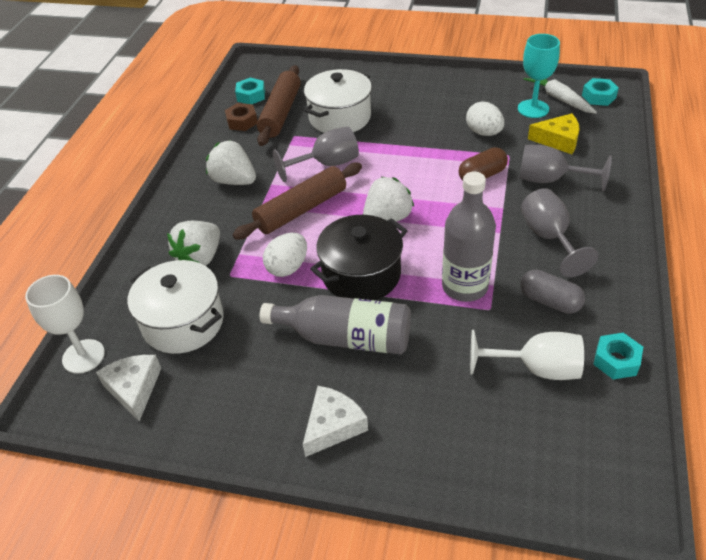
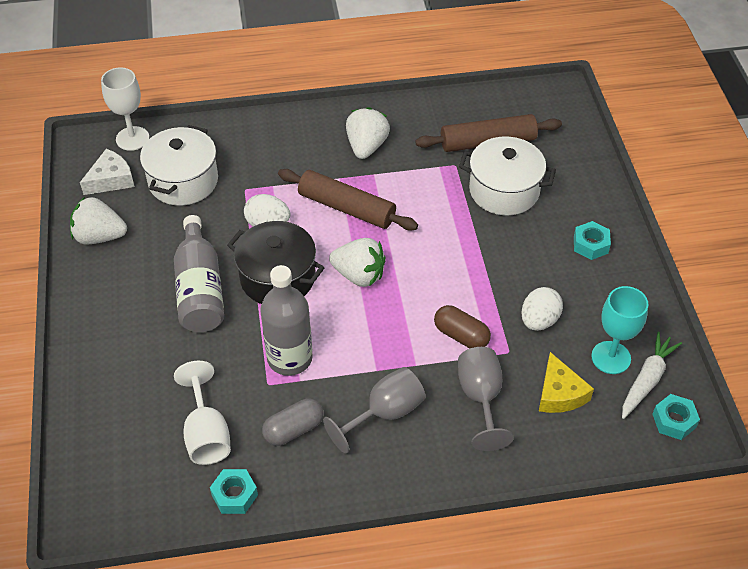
camera: 65 degrees right, 5 degrees up
white strawberry [167,221,220,266] -> white strawberry moved to [70,197,127,244]
brown nut [225,103,257,131] -> none
turquoise nut [235,78,265,104] -> turquoise nut moved to [574,221,611,260]
grey goblet [273,126,359,182] -> none
white cheese [303,386,368,457] -> none
grey capsule [520,270,585,314] -> grey capsule turned 45 degrees clockwise [262,398,324,446]

